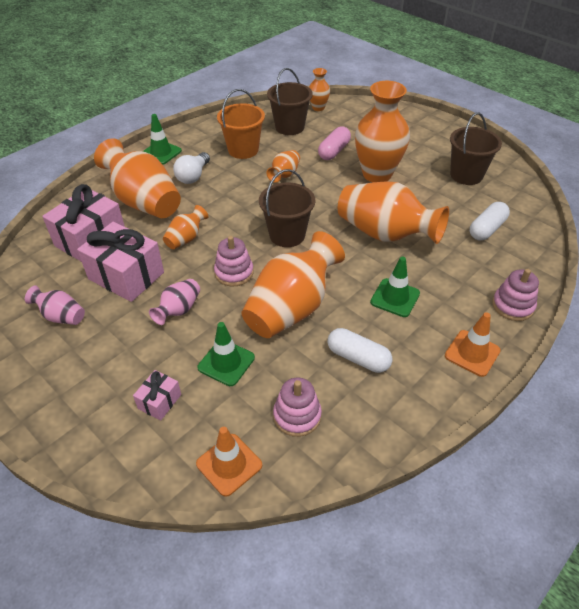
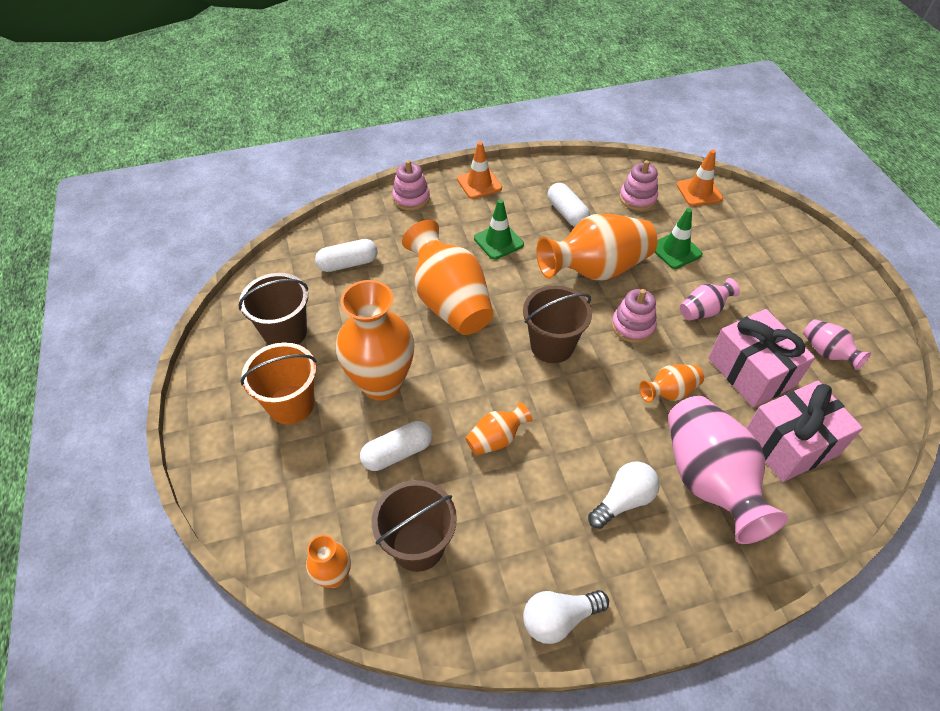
camera: 150 degrees left, 5 degrees up
orange vase [94,138,181,218] -> pink vase [668,396,788,544]
pink gift [133,370,181,421] -> none
green traffic cone [143,114,182,165] -> none
orange bucket [217,89,265,159] -> orange bucket moved to [240,342,317,424]
pink capsule [318,126,351,160] -> white capsule [360,421,433,471]
none -> white light bulb [523,590,609,644]

